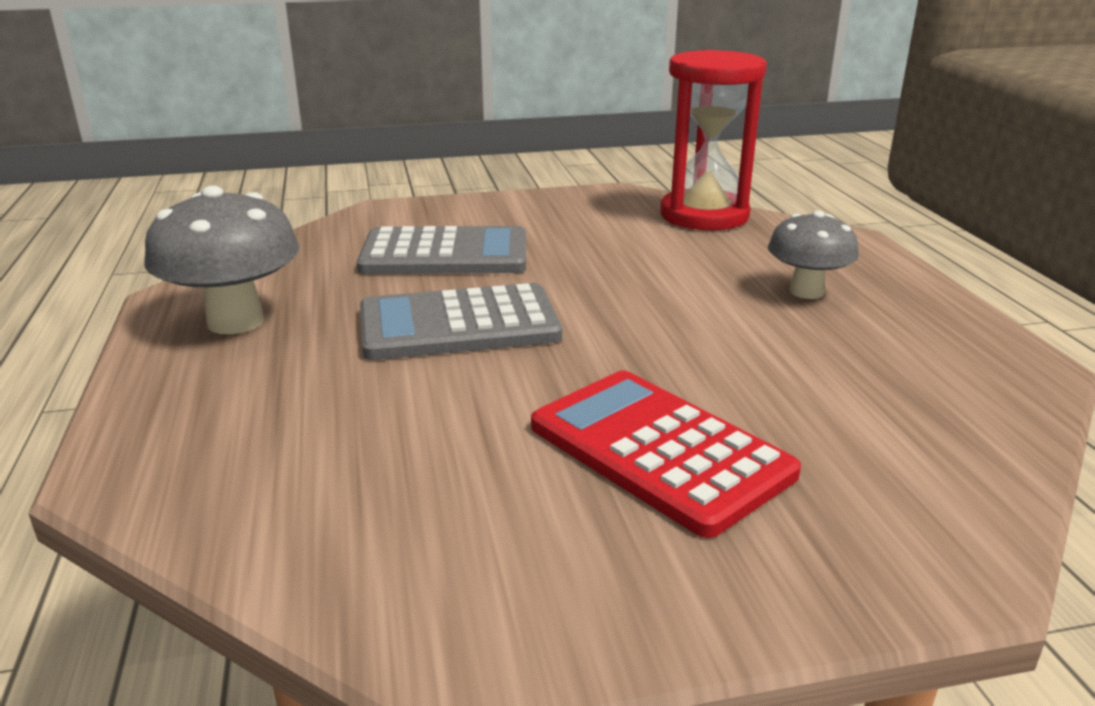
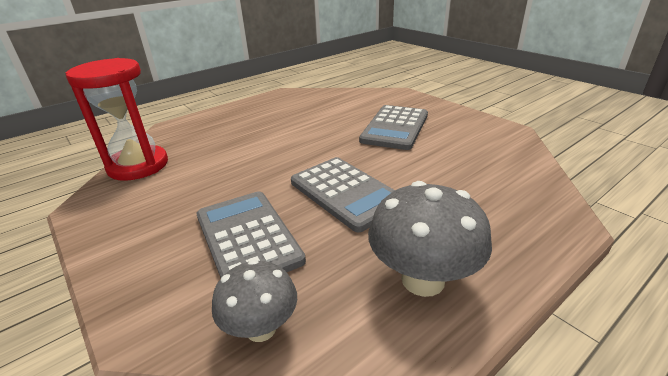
camera: 115 degrees left, 5 degrees up
red calculator [531,370,801,538] -> grey calculator [359,105,428,150]
grey mushroom [768,210,859,299] -> grey mushroom moved to [212,259,297,342]

